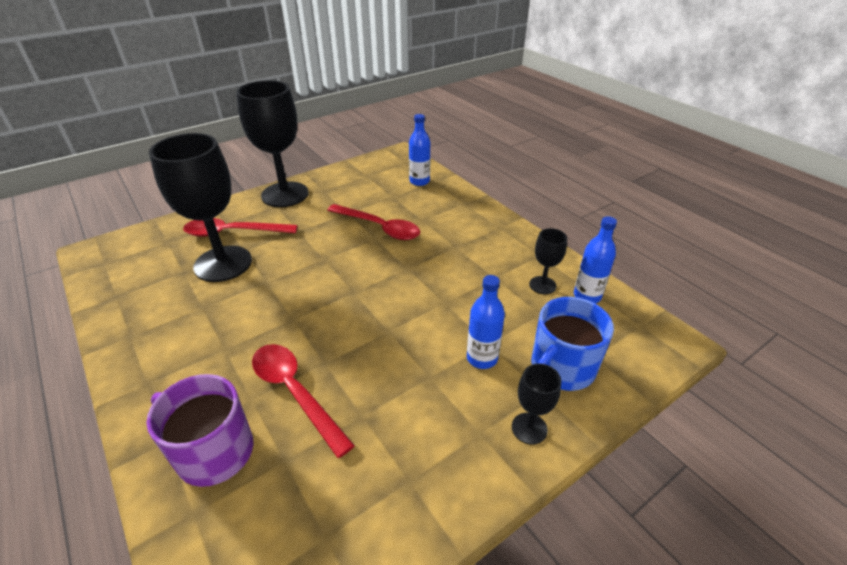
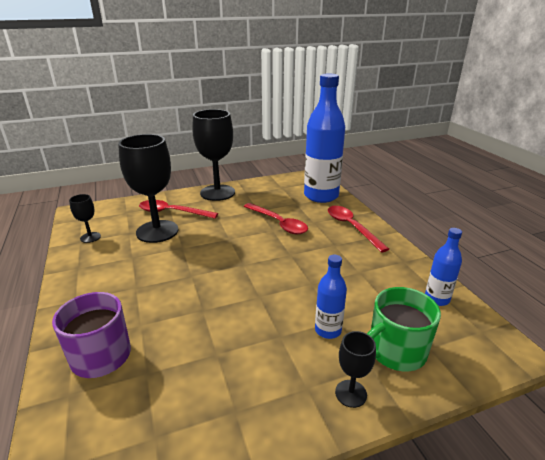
camera: 15 degrees right, 10 degrees down
red spoon [252,344,355,458] -> red spoon moved to [328,206,389,253]
blue bottle [409,114,430,186] -> blue bottle [304,74,345,203], size x2.14
black goblet [529,228,567,295] -> black goblet moved to [69,194,101,243]
blue mug [531,297,614,391] -> green mug [367,287,441,372]

